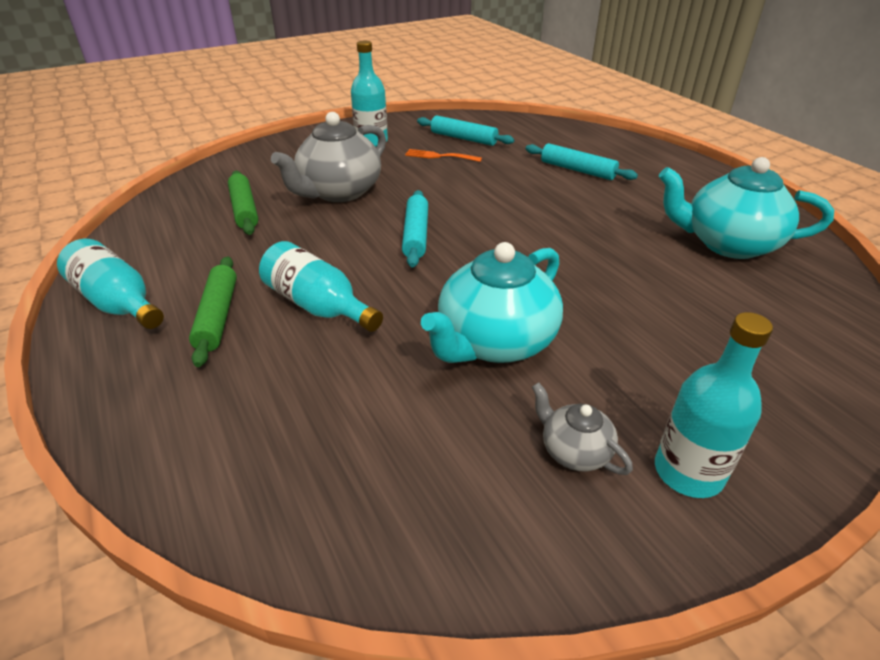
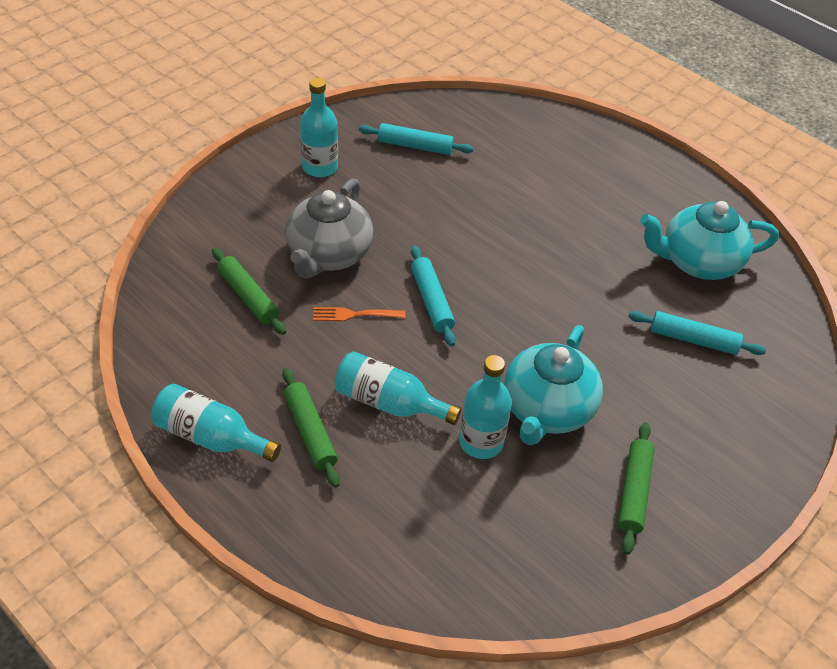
camera: 20 degrees left, 10 degrees up
orange fork [405,149,482,162] -> orange fork moved to [313,307,405,321]
turquoise rolling pin [525,143,638,180] -> turquoise rolling pin moved to [628,311,766,355]
grey teapot [532,382,633,475] -> green rolling pin [618,423,655,554]
turquoise bottle [655,312,773,498] -> turquoise bottle moved to [459,355,512,459]

